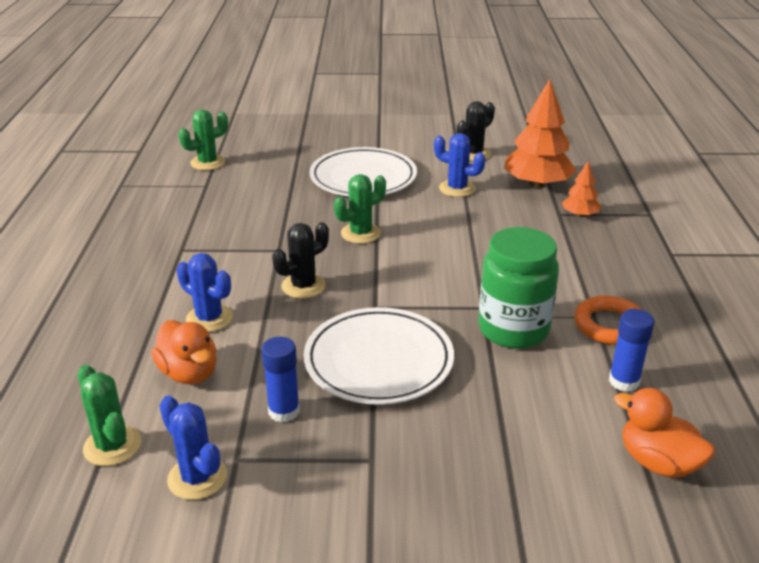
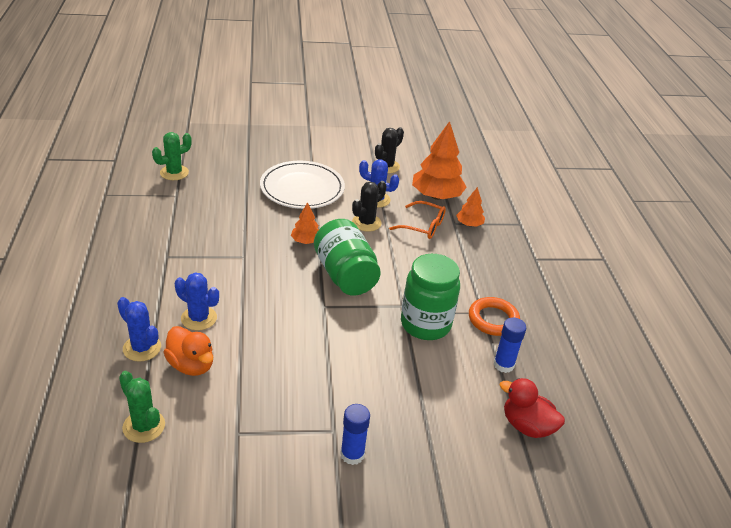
camera: 10 degrees left, 5 degrees up
blue cactus [159,396,227,500] -> blue cactus moved to [117,297,161,362]
blue glue stick [261,337,300,423] -> blue glue stick moved to [340,404,370,465]
black cactus [272,222,329,298] -> black cactus moved to [352,181,387,232]
white plate [304,307,454,405] -> none
green cactus [334,174,386,244] -> orange tree [291,202,319,244]
orange duck [614,388,715,478] -> red duck [500,378,565,438]
none -> green jar [314,219,381,296]
none -> orange glasses [389,201,446,239]

